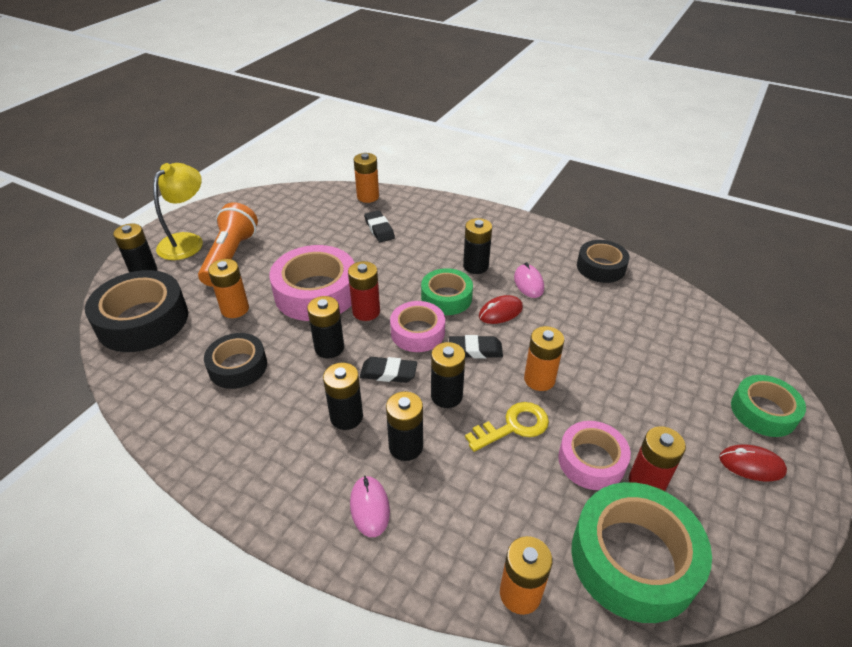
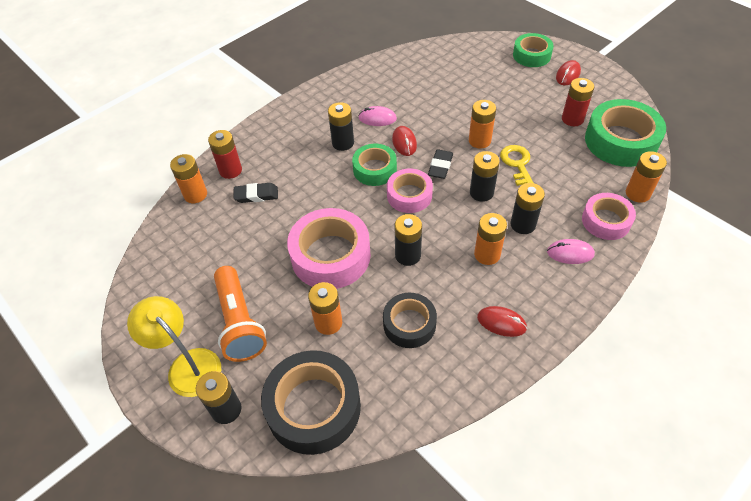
camera: 70 degrees left, 10 degrees up
orange flashlight [198,202,258,286] -> orange flashlight turned 135 degrees counterclockwise [214,266,267,362]
black battery [323,362,363,430] -> orange battery [474,213,507,265]
red battery [348,261,380,321] -> red battery moved to [208,130,242,179]
black eraser [360,357,417,383] -> none
pink tape [558,421,631,490] -> pink tape moved to [582,193,636,240]
black tape [577,240,630,283] -> none
none -> red mouse [477,306,527,337]

